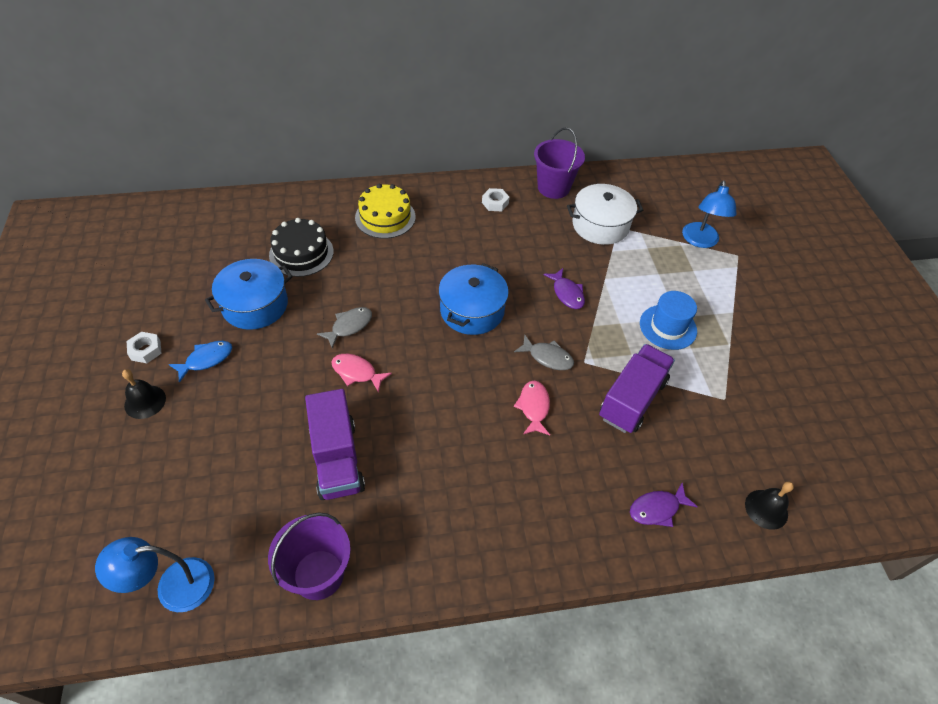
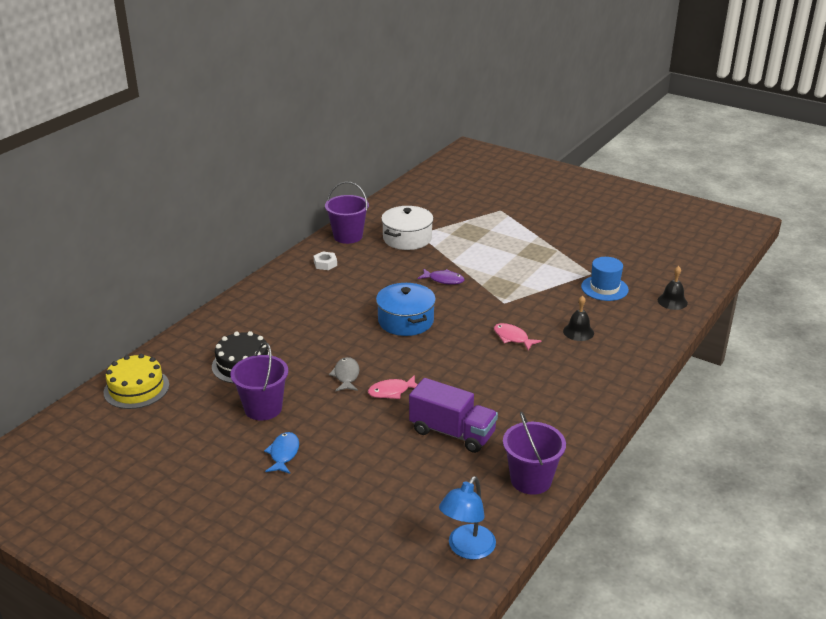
camera: 45 degrees left, 20 degrees down
black bell [122,369,166,419] -> black bell moved to [563,296,594,341]
white nut [127,332,162,363] -> none
blue pot [205,259,293,330] -> purple bucket [231,342,288,420]
yellow cake [355,184,416,238] -> yellow cake moved to [104,354,169,409]
grey fish [514,335,574,370] -> none
purple truck [599,344,675,433] -> none
purple fish [630,483,698,527] -> none
blue hat [640,291,697,350] -> blue hat moved to [581,257,629,301]
blue lamp [682,180,737,248] -> none

